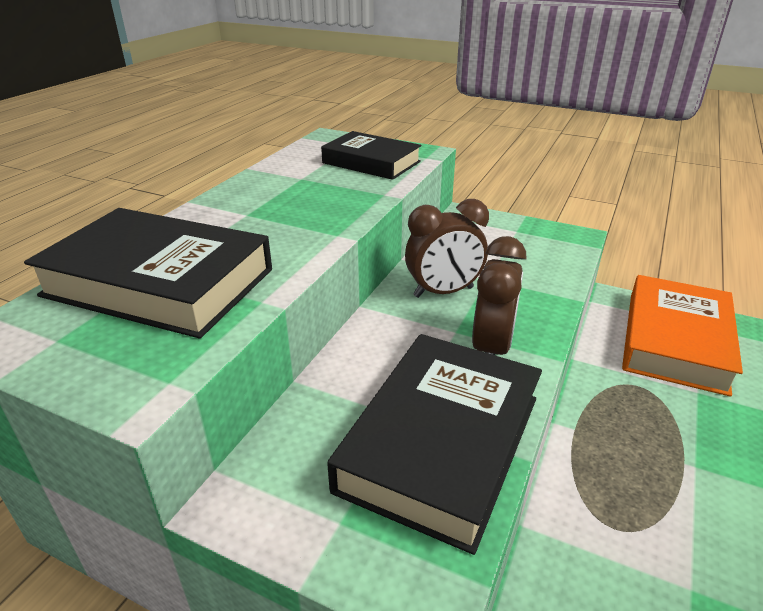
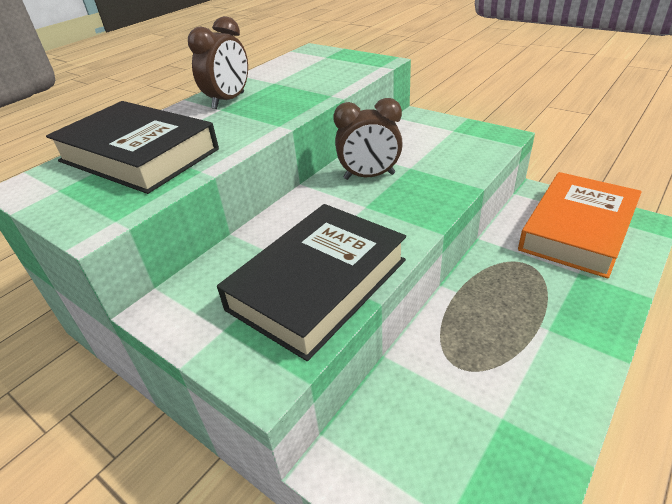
camera: 15 degrees right, 5 degrees up
black book [321,131,421,180] -> none
brown clock [472,236,526,355] -> brown clock moved to [188,16,248,109]

